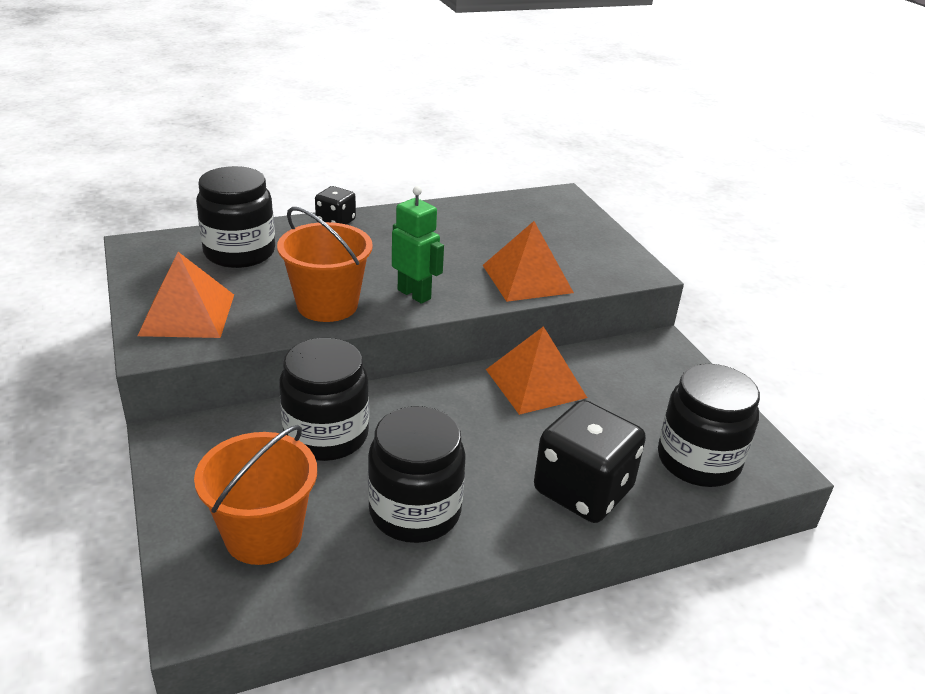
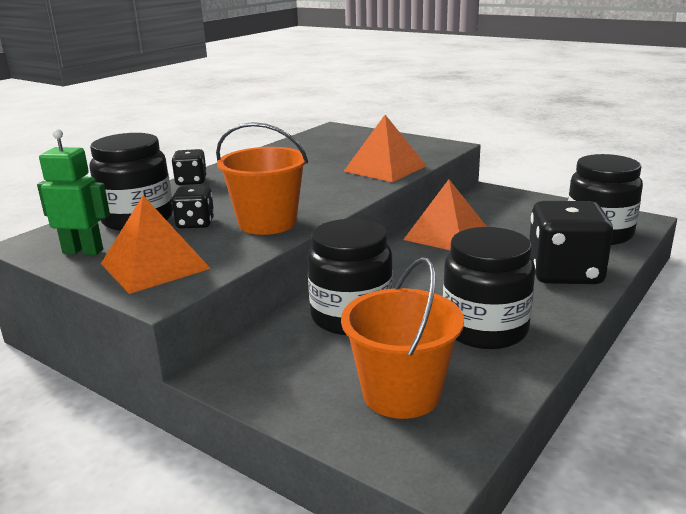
camera: 30 degrees left, 10 degrees down
green robot [392,186,444,304] -> green robot moved to [37,129,110,255]
none -> black dice [172,186,214,229]

